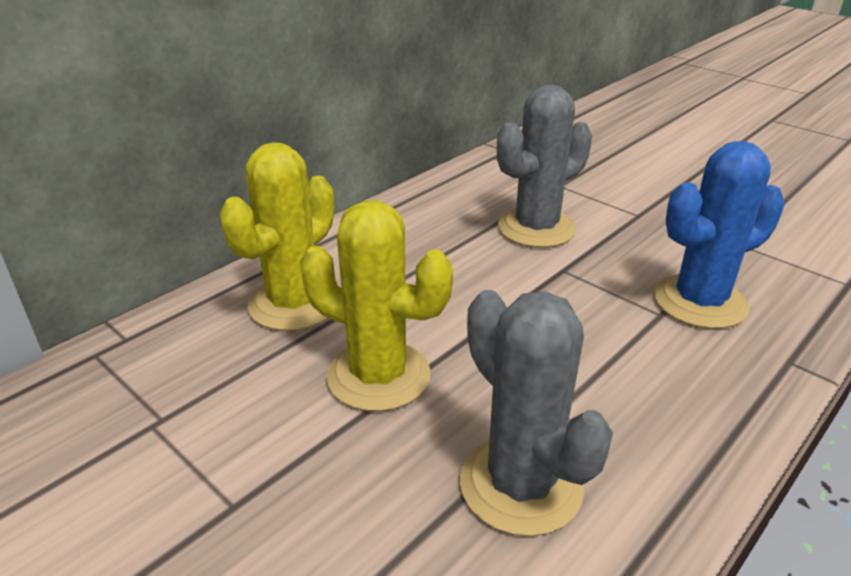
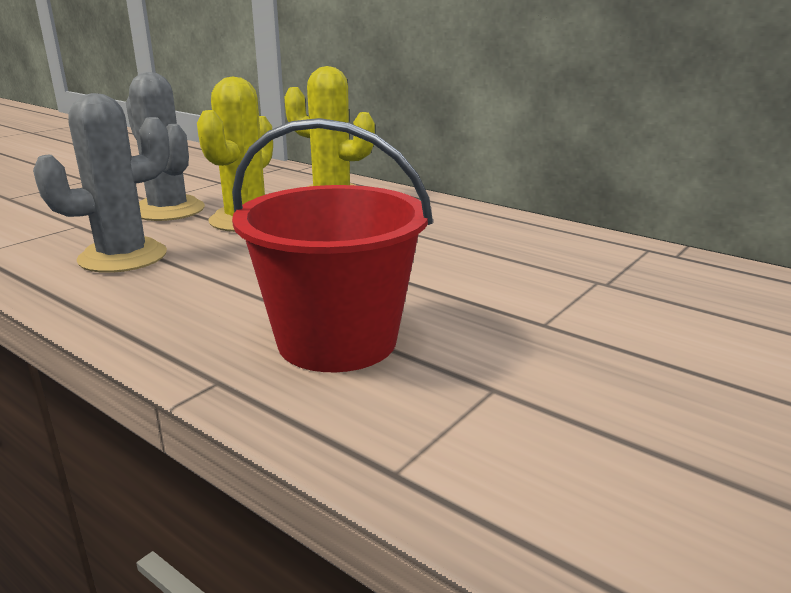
camera: 85 degrees right, 10 degrees down
grey cactus [497,85,592,248] -> grey cactus moved to [126,72,205,221]
blue cactus [654,141,785,329] -> red bucket [232,118,433,372]

